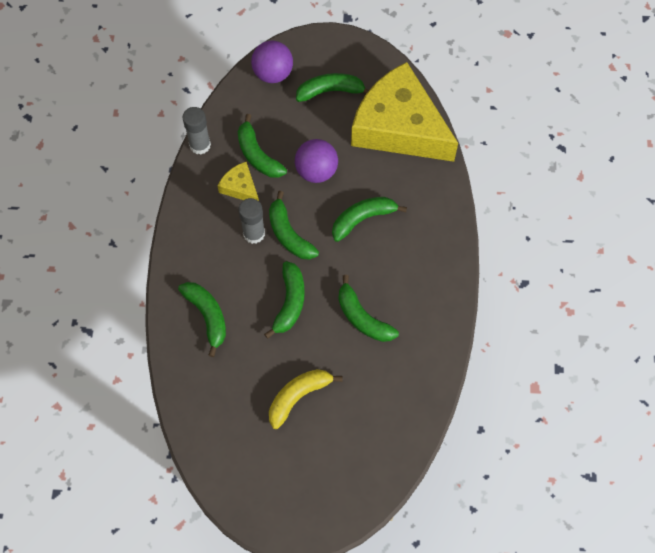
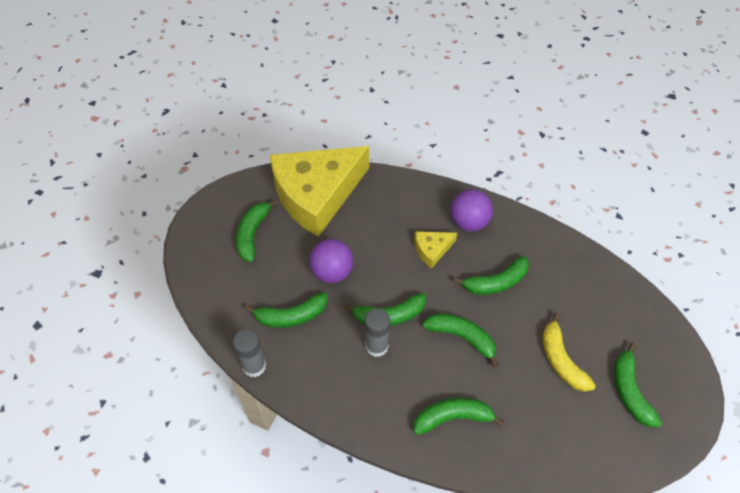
camera: 70 degrees left, 10 degrees down
yellow cheese [218,162,259,201] -> yellow cheese moved to [414,231,457,269]
purple ball [251,41,293,83] -> purple ball moved to [451,189,493,231]
green banana [332,197,407,242] -> green banana moved to [614,343,662,427]

